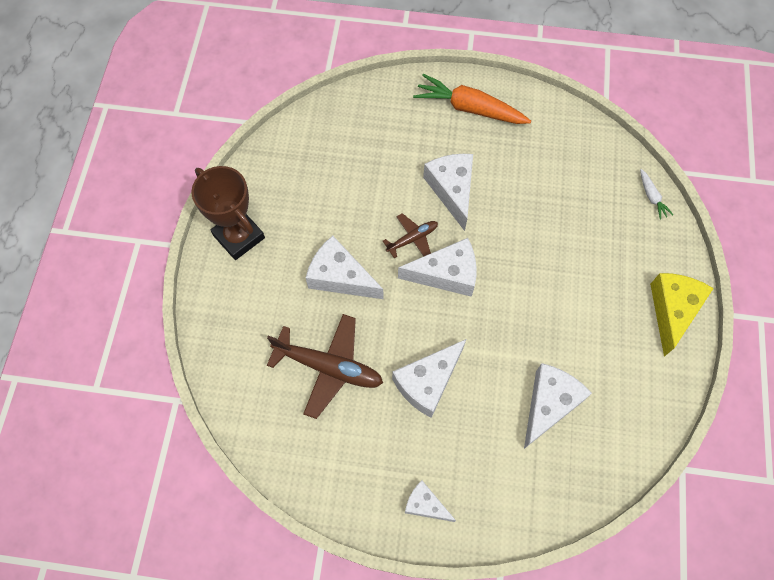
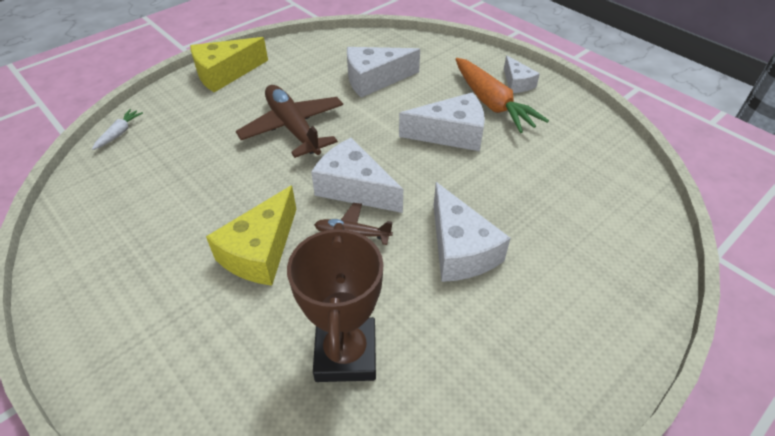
camera: 140 degrees left, 20 degrees down
brown trophy [191,166,265,260] -> brown trophy moved to [287,223,384,382]
brown plane [267,314,383,419] -> brown plane moved to [236,85,343,158]
orange carrot [413,74,531,124] -> orange carrot moved to [455,58,549,133]
white cheese [423,154,473,231] -> yellow cheese [206,185,296,286]

